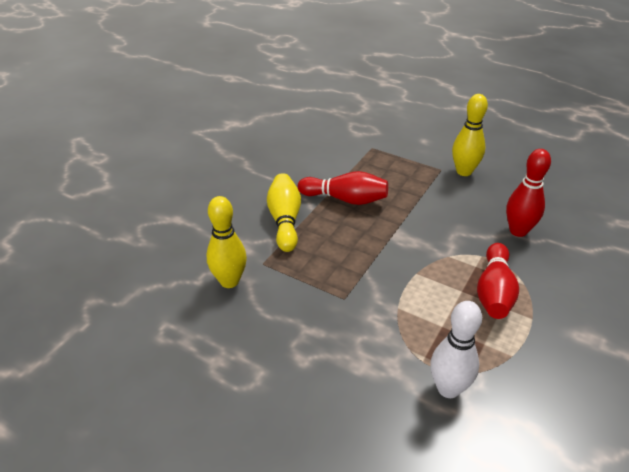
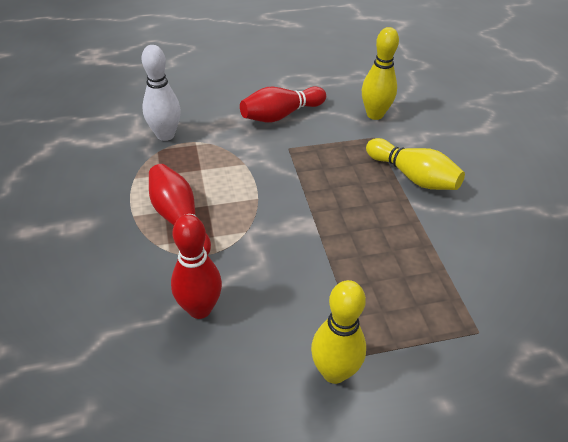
camera: 135 degrees right, 5 degrees up
red bowling pin [298,171,388,205] -> red bowling pin moved to [240,86,326,122]

